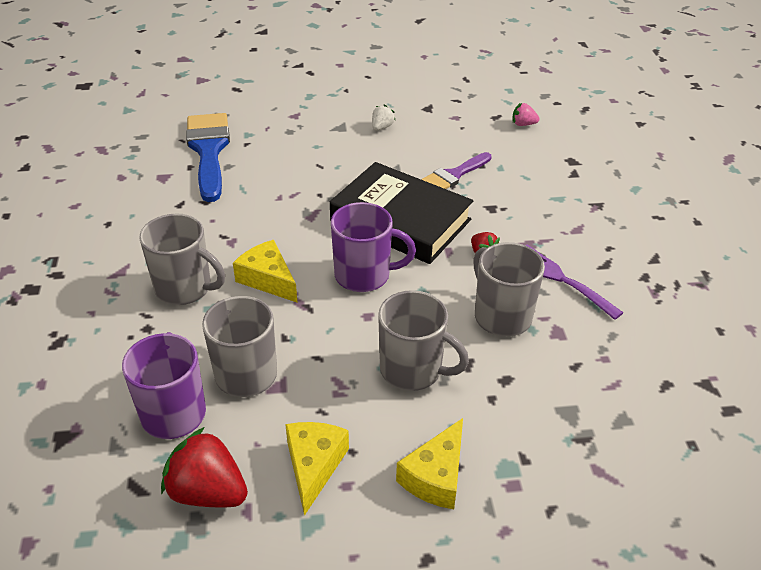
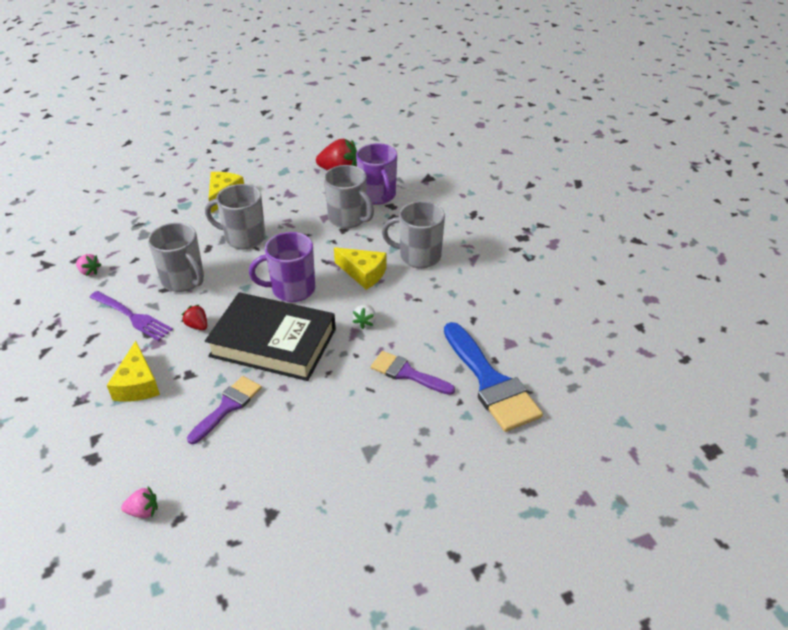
camera: 165 degrees right, 0 degrees up
yellow cheese [285,422,349,516] -> yellow cheese moved to [107,341,160,402]
white strawberry [372,104,395,131] -> white strawberry moved to [353,305,376,329]
none -> pink strawberry [76,254,101,276]
none -> purple brush [371,351,455,395]

